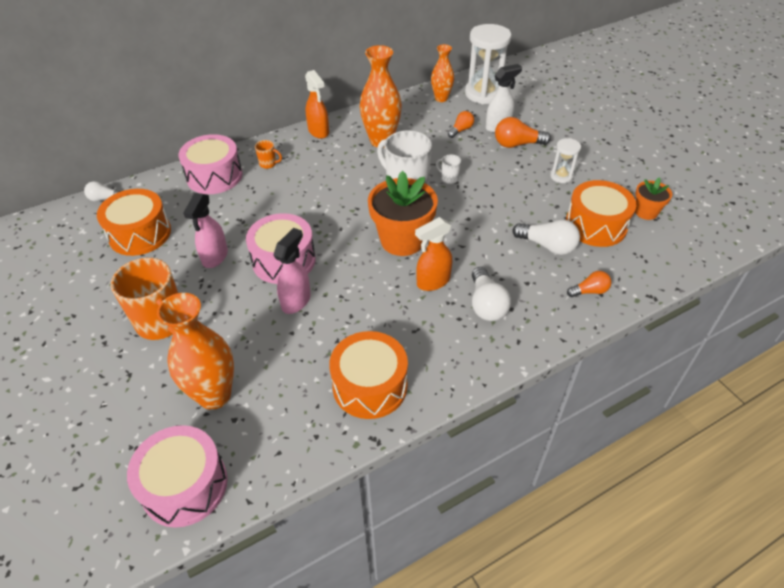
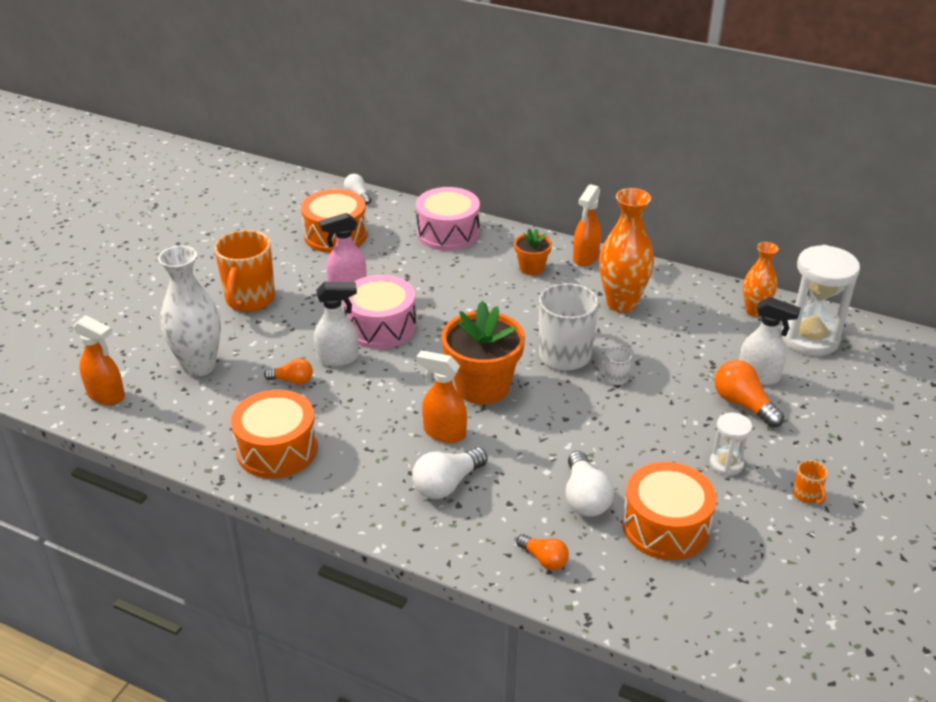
camera: 55 degrees right, 10 degrees down
pink drum [127,425,228,528] -> orange spray bottle [73,315,125,405]
orange vase [157,293,234,410] -> white vase [158,246,221,377]
orange mug [255,140,282,169] -> orange mug moved to [793,460,828,504]
pink spray bottle [273,228,311,314] -> white spray bottle [314,282,359,366]
orange light bulb [448,111,474,138] -> orange light bulb moved to [264,359,313,385]
orange flower pot [635,177,672,220] -> orange flower pot moved to [514,229,552,275]

